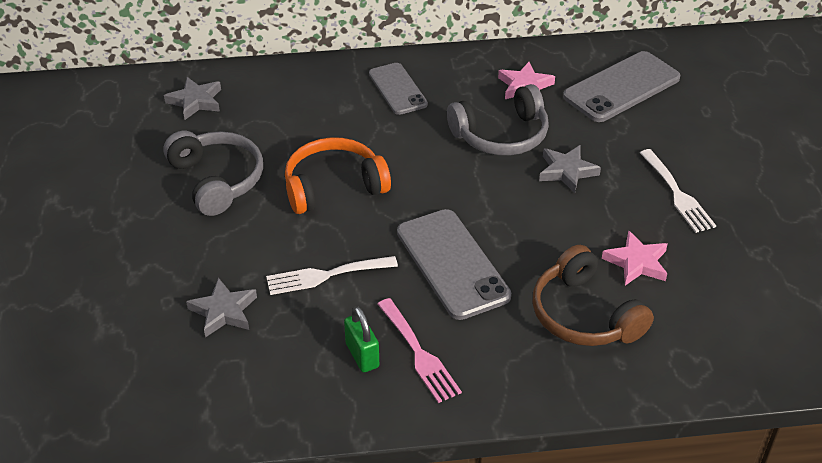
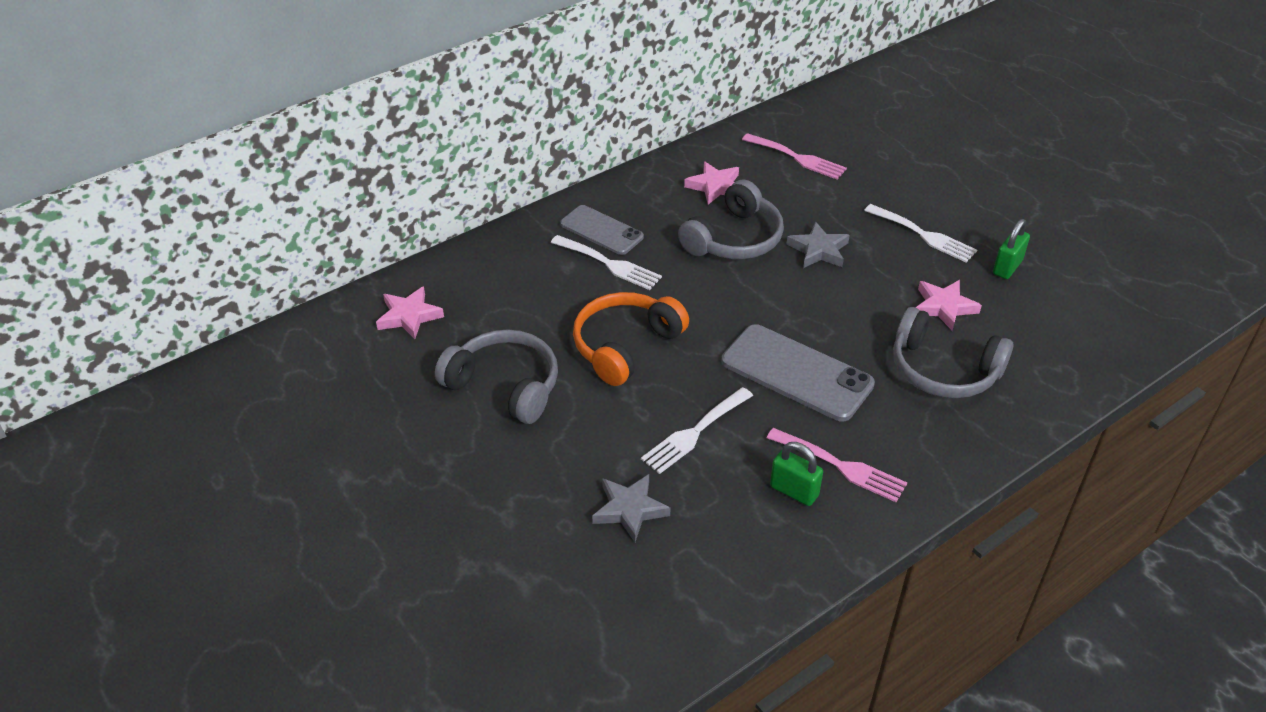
camera: 30 degrees left, 0 degrees up
grey star [164,77,221,120] -> pink star [376,286,444,339]
brown headphones [533,245,654,346] -> grey headphones [893,307,1013,398]
grey phone [563,51,680,122] -> pink fork [742,133,847,179]
none -> white fork [551,235,662,290]
none -> green padlock [993,219,1030,279]

